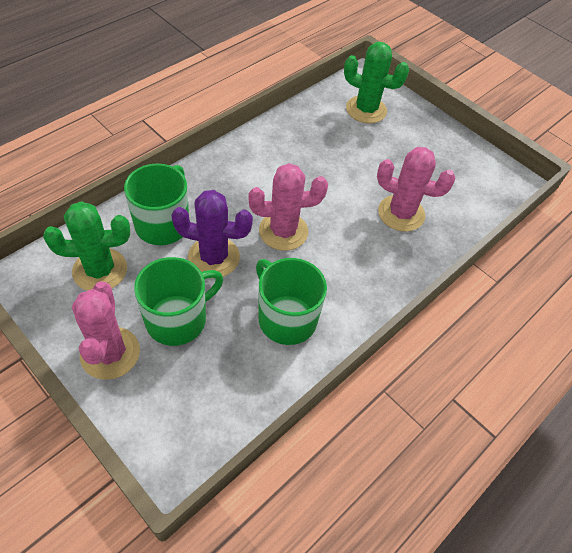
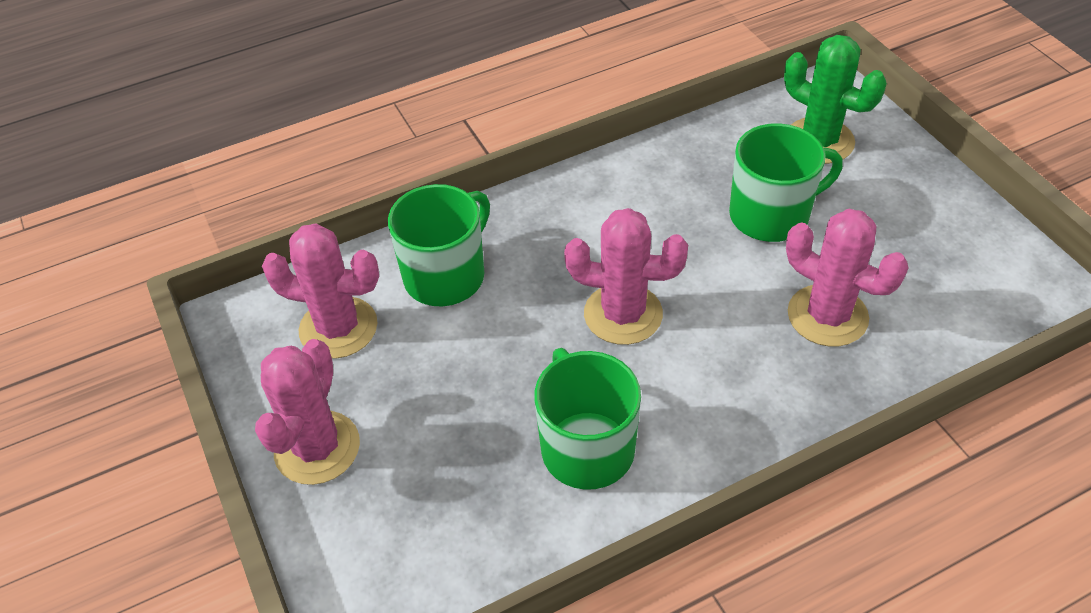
camera: 25 degrees right, 5 degrees down
green cactus [43,201,130,291] -> pink cactus [262,223,379,359]
green mug [134,257,223,346] -> green mug moved to [729,123,843,242]
purple cactus [171,190,253,277] -> none

